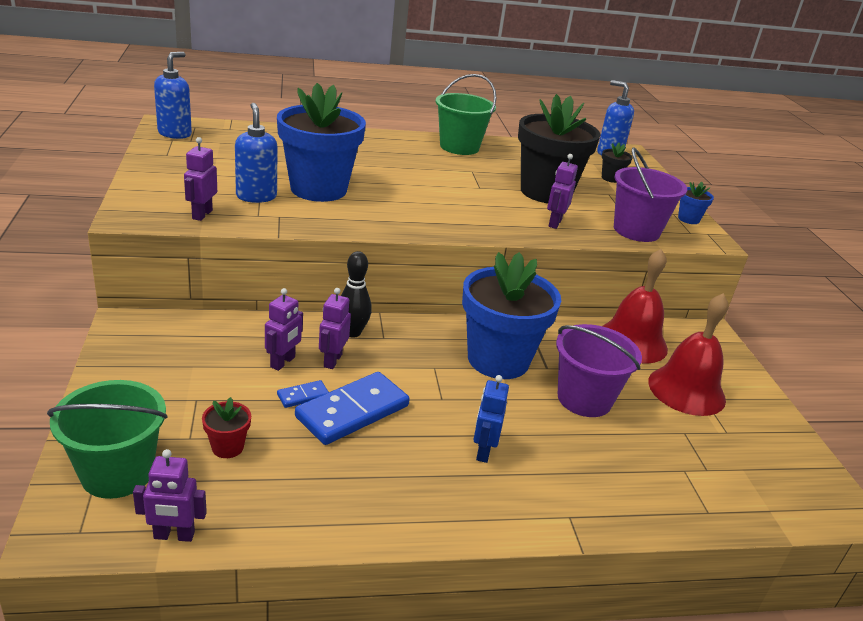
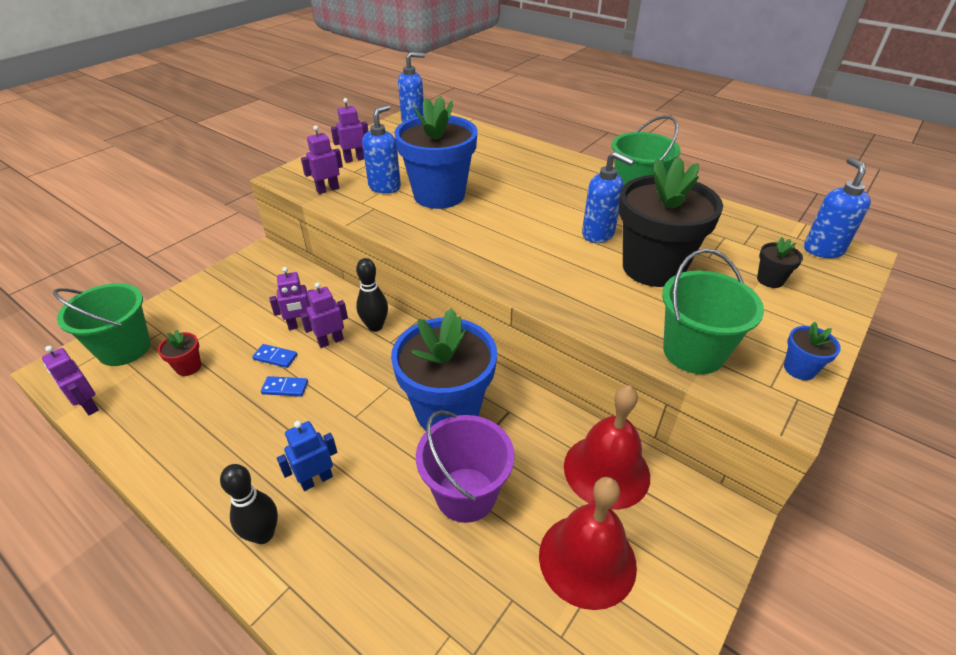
camera: 50 degrees right, 10 degrees up
blue domino [295,372,410,445] -> blue domino [261,376,308,396], size x0.45
purple robot [547,154,578,229] -> purple robot moved to [331,98,368,163]
purple bucket [614,147,687,242] -> green bucket [662,249,764,374]
none -> black bowling pin [220,464,278,544]
none -> blue soap dispenser [582,151,634,243]

